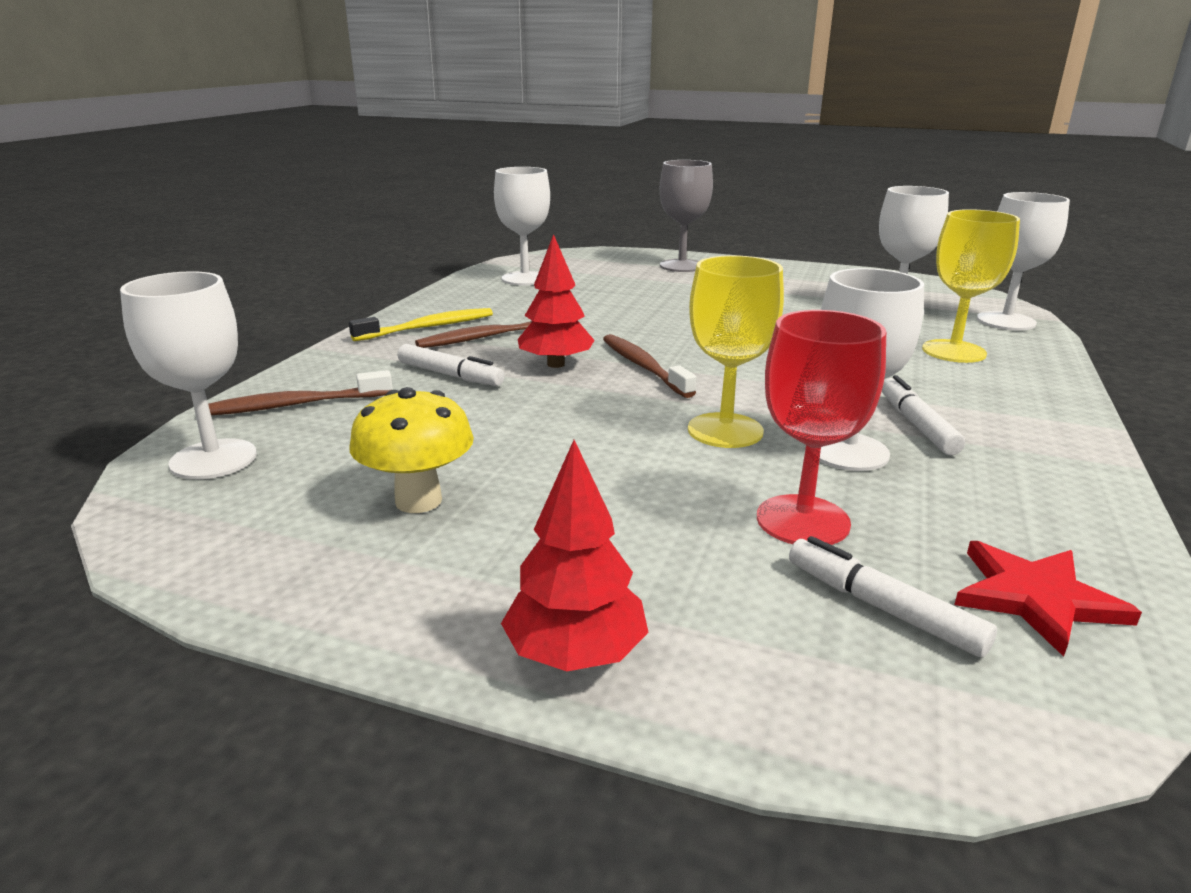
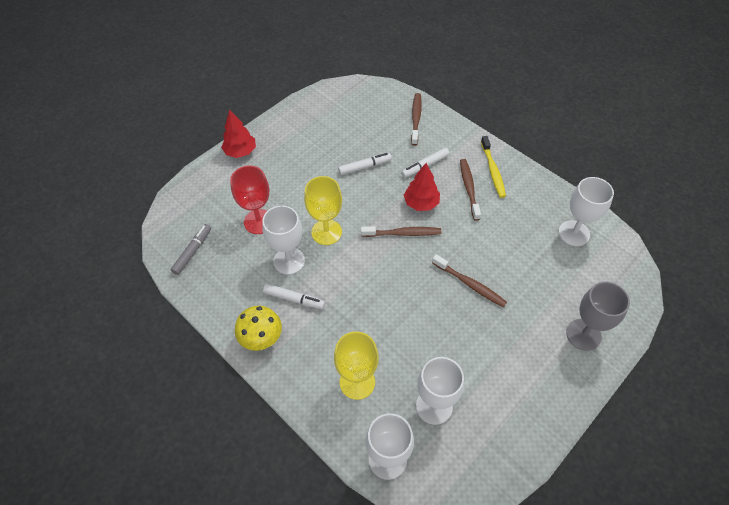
camera: 115 degrees right, 30 degrees up
white goblet [120,271,257,479] -> none
yellow mushroom [350,387,474,513] -> yellow mushroom moved to [235,306,282,351]
white marker [789,536,997,657] -> white marker moved to [338,153,392,175]
red star [954,541,1142,657] -> grey marker [171,224,211,275]
none -> brown toothbrush [432,254,507,307]

